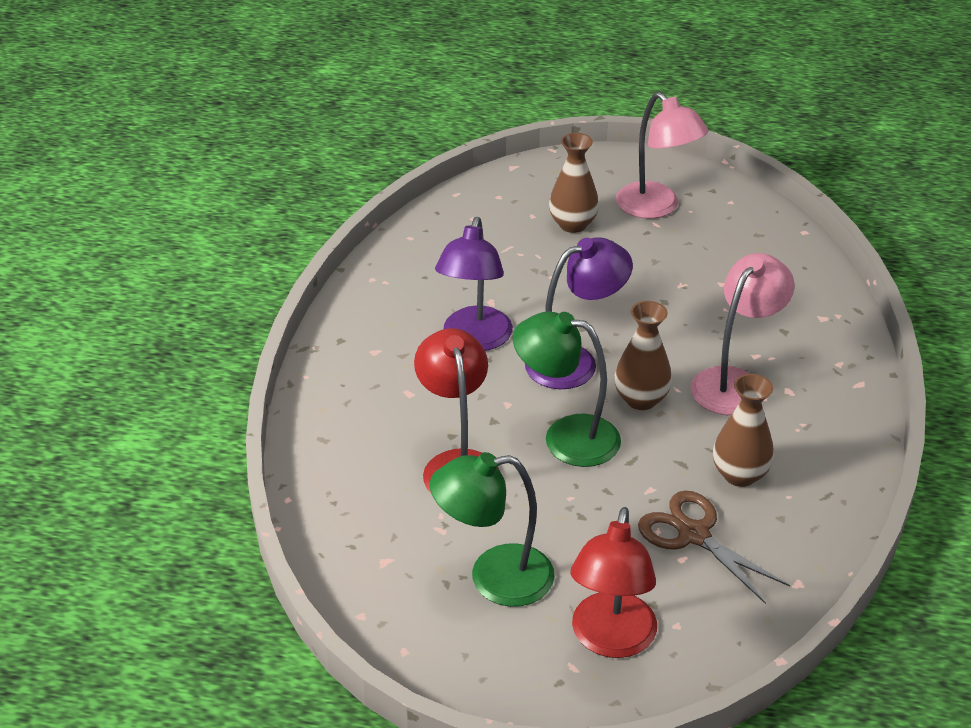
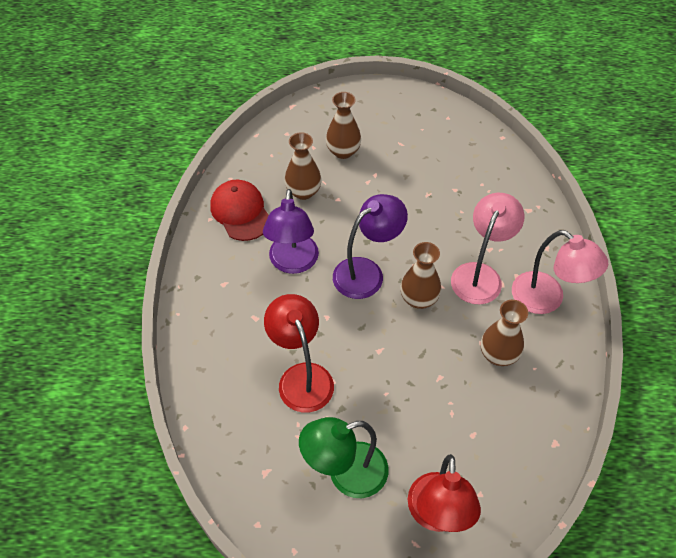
camera: 10 degrees left, 15 degrees up
green lamp [513,311,621,467] -> none
pink lamp [616,92,709,219] -> pink lamp moved to [512,230,608,314]
brown scissors [638,490,790,604] -> none
none -> red cap [210,180,269,241]
none -> brown vase [285,132,321,200]

